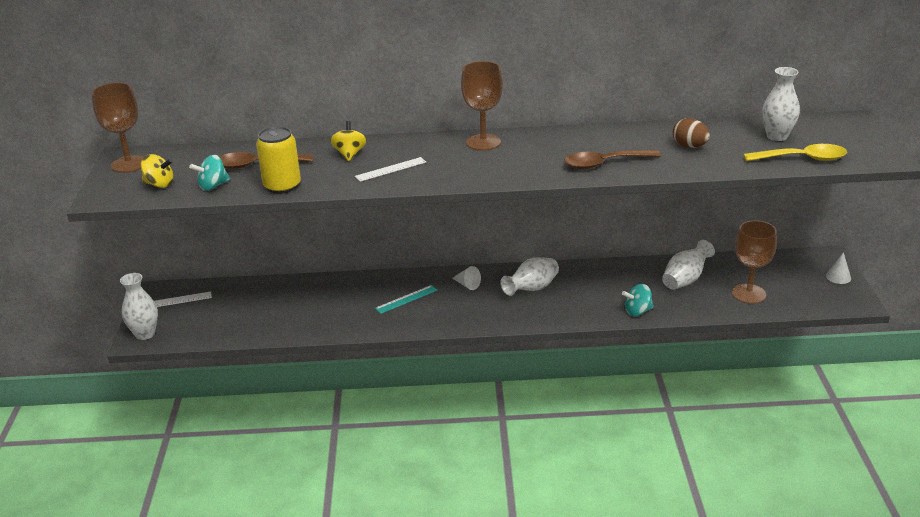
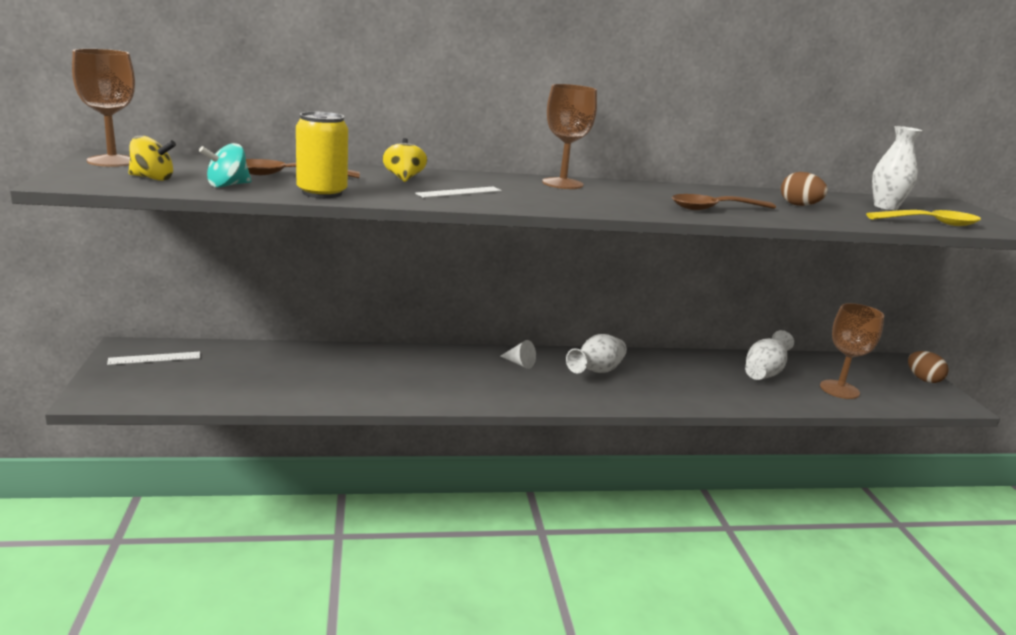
camera: 10 degrees left, 10 degrees down
white vase [120,273,158,340] -> none
turquoise ruler [375,285,438,314] -> none
turquoise spinning top [622,284,654,316] -> none
white cone [826,252,851,284] -> brown egg [908,351,949,383]

